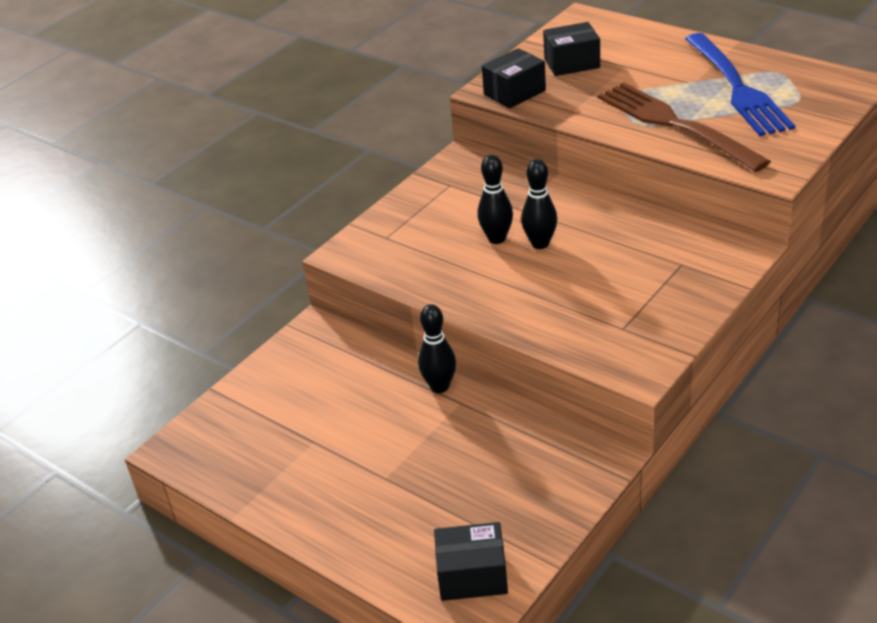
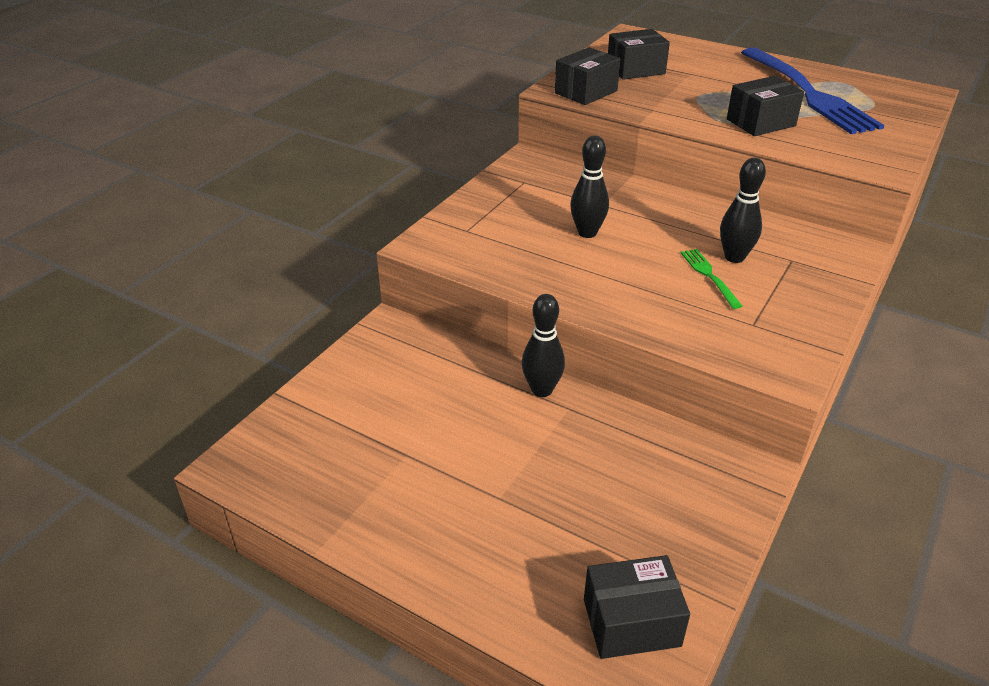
camera: 10 degrees left, 0 degrees up
black bowling pin [521,159,557,249] -> black bowling pin moved to [720,158,766,263]
brown fork [598,82,771,172] -> black box [727,76,804,136]
none -> green fork [681,249,742,309]

